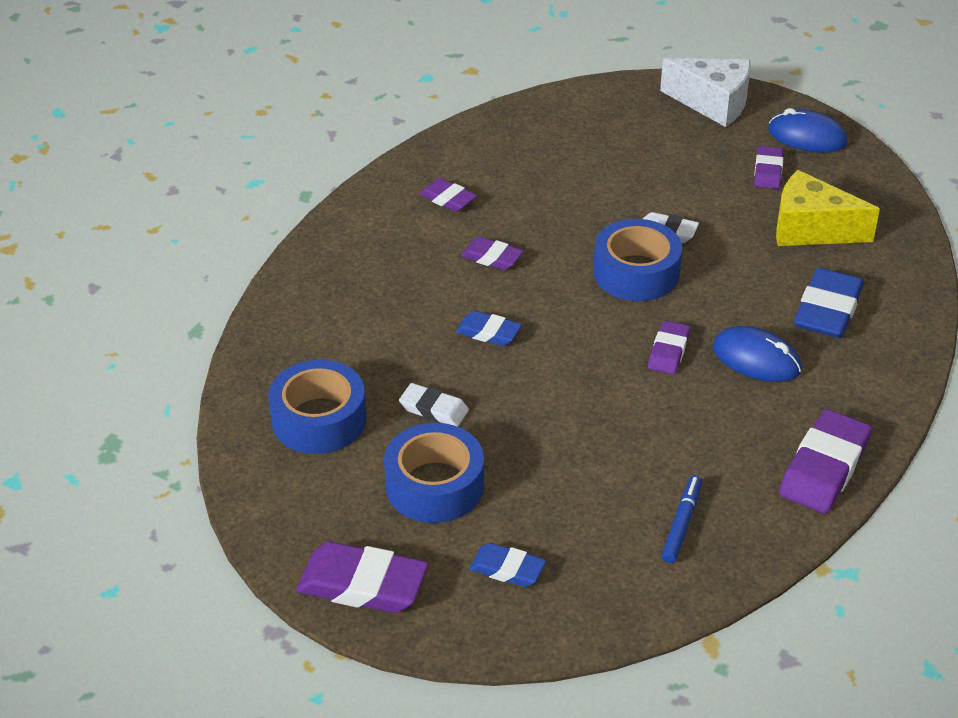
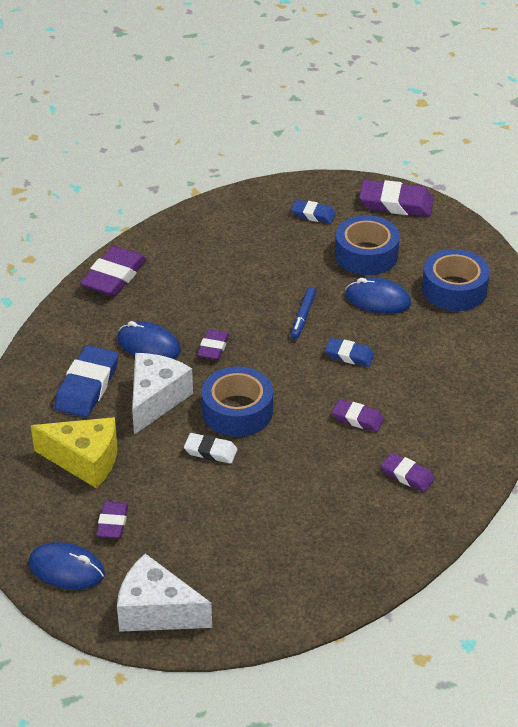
camera: 175 degrees right, 0 degrees up
white eraser [399,383,469,427] -> blue mouse [345,277,411,314]
blue marker [662,476,702,563] -> blue marker moved to [291,287,316,339]
none -> white cheese [132,353,193,435]

